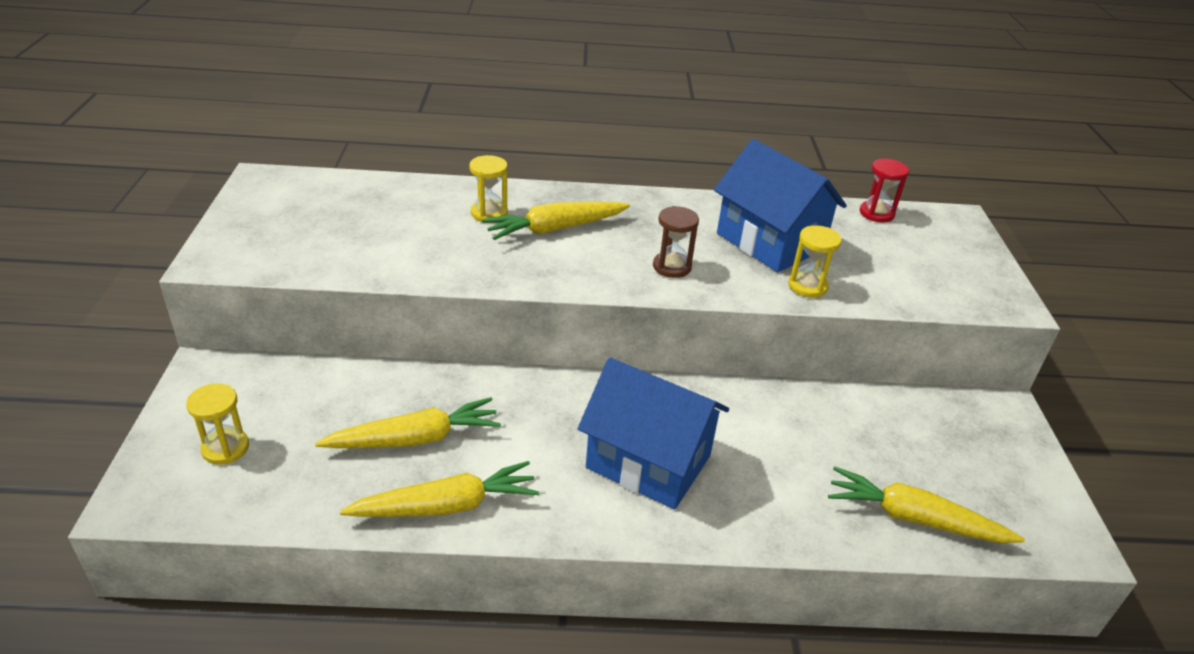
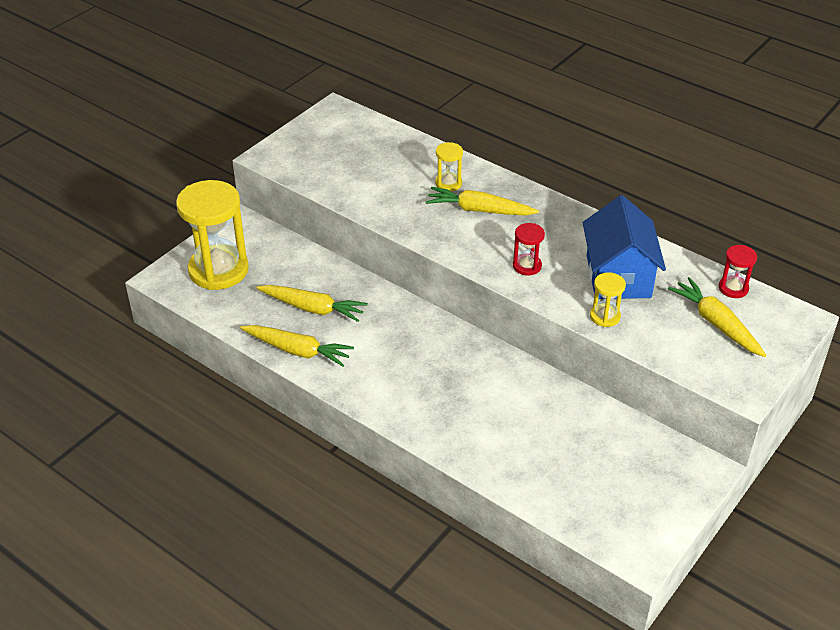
camera: 40 degrees right, 5 degrees up
yellow hourglass [186,383,249,465] -> yellow hourglass [176,180,249,290], size x2.20
blue house [578,358,729,510] -> none
brown hourglass [653,206,699,278] -> red hourglass [513,223,545,276]
yellow carrot [828,466,1025,543] -> yellow carrot moved to [668,277,766,357]

